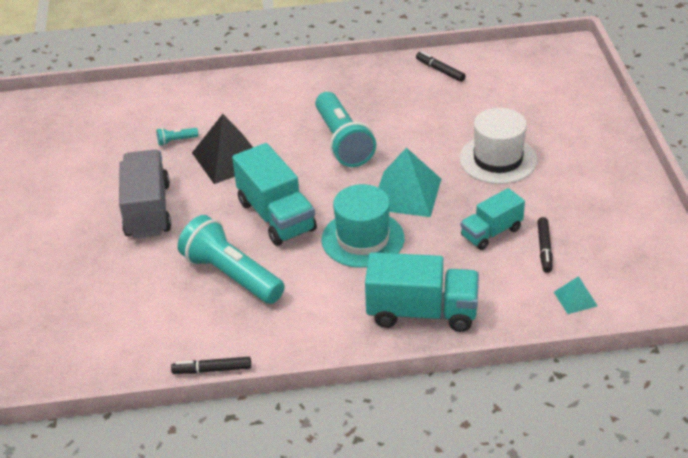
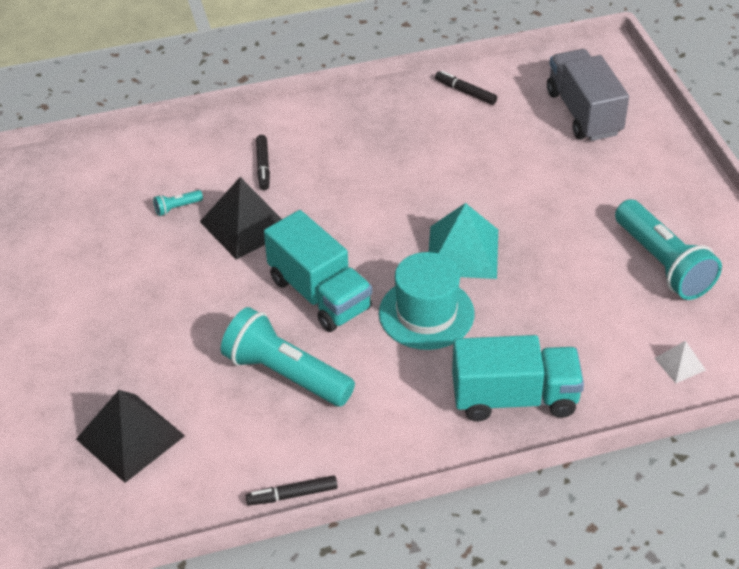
camera: 10 degrees left, 5 degrees up
grey truck [119,150,171,239] -> grey truck moved to [547,49,629,141]
turquoise flashlight [315,92,376,167] -> turquoise flashlight moved to [615,199,722,300]
white hat [459,108,537,184] -> none
turquoise truck [460,188,525,250] -> none
black marker [537,217,552,273] -> black marker moved to [256,135,270,190]
turquoise pyramid [554,276,597,314] -> white pyramid [654,341,706,383]
none -> black pyramid [76,390,185,483]

